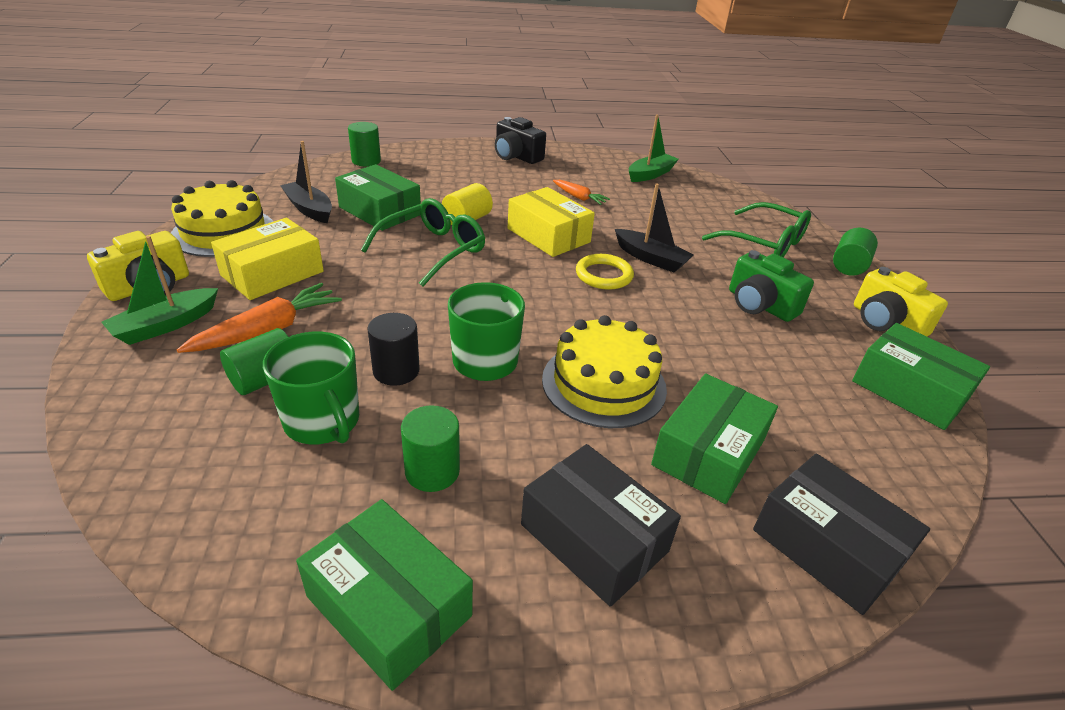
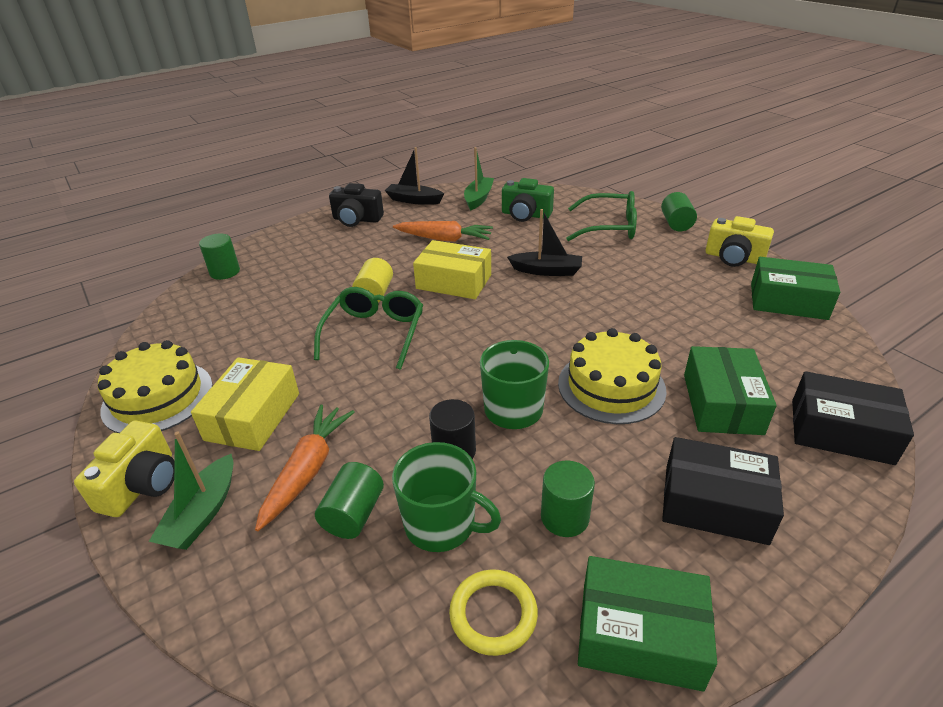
camera: 25 degrees left, 0 degrees up
black boat [280,141,332,223] -> black boat moved to [385,147,444,205]
green box [335,164,421,231] -> none
orange carrot [553,180,610,205] -> orange carrot [393,221,493,242], size x1.66
yellow ring [576,254,634,290] -> yellow ring moved to [449,569,538,656]
green camera [729,250,814,322] -> green camera moved to [502,178,554,222]

